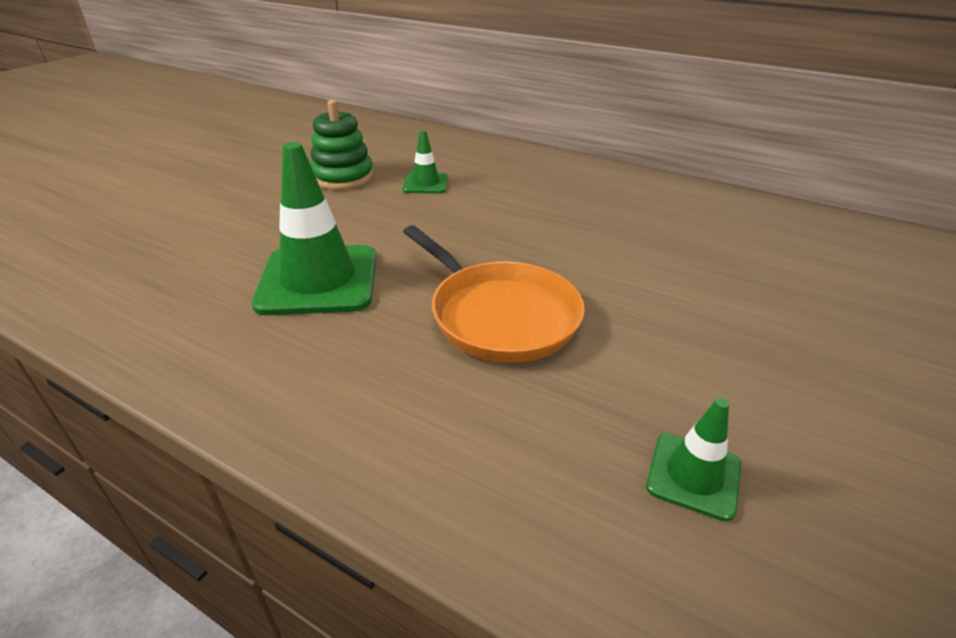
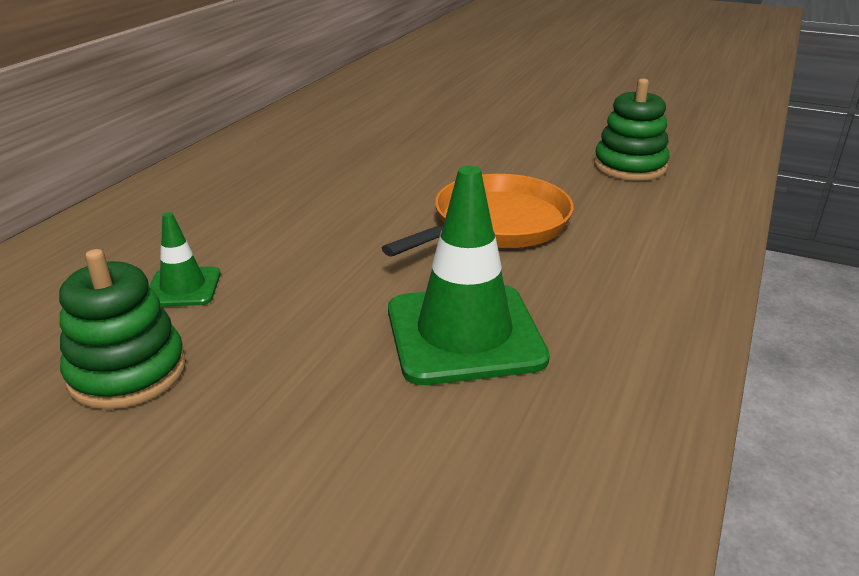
camera: 95 degrees left, 5 degrees down
green traffic cone [646,398,741,521] -> green stacking toy [594,78,670,181]

